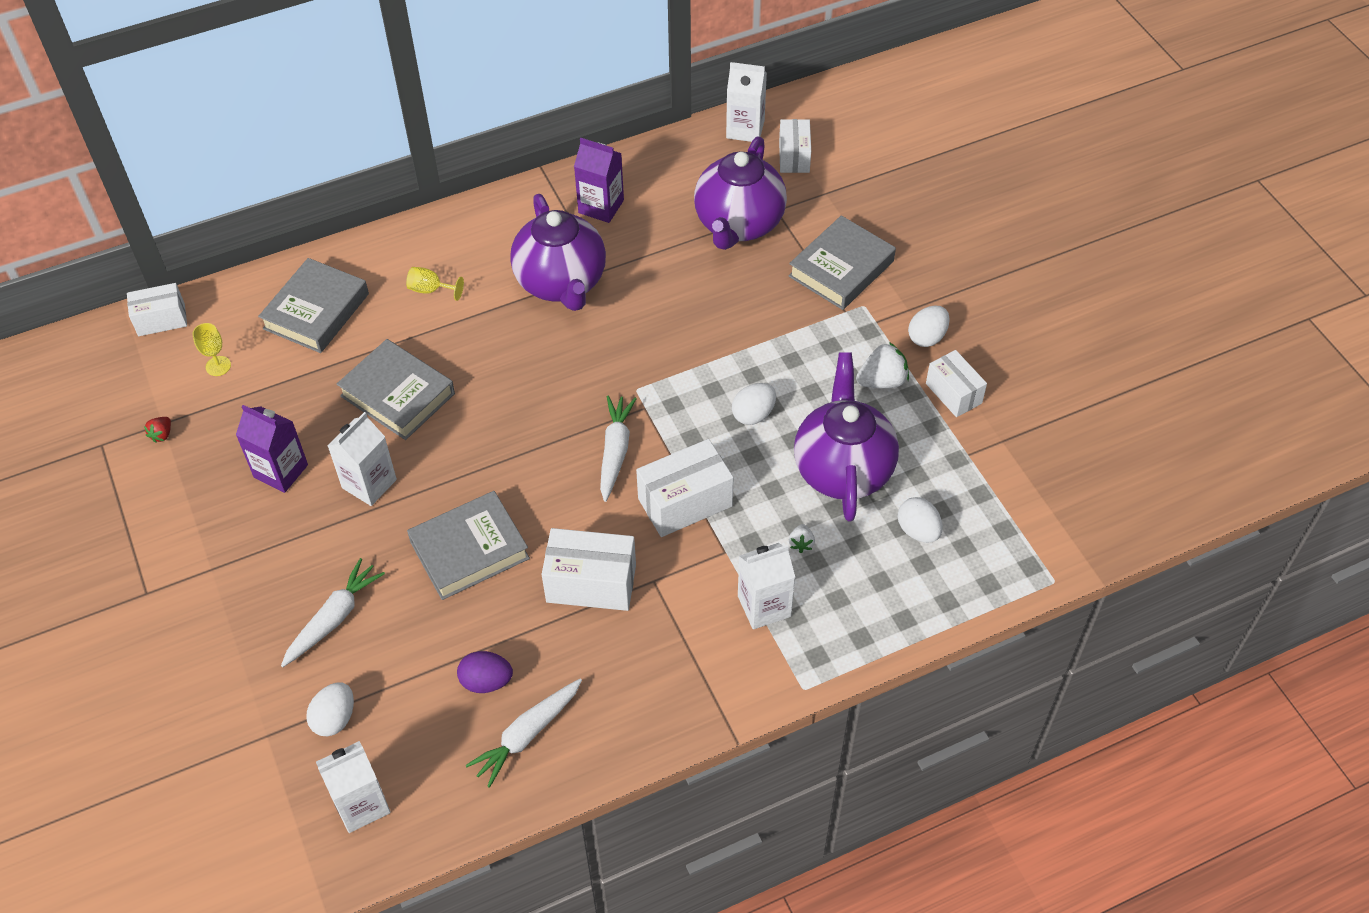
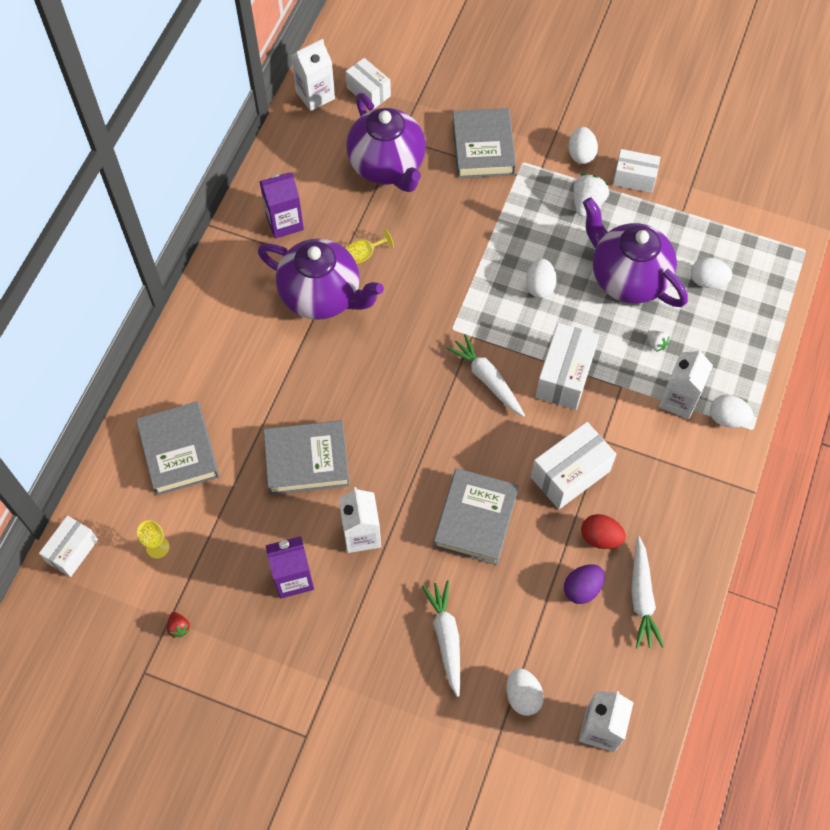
camera: 45 degrees left, 10 degrees up
yellow goblet [406,267,464,301] -> yellow goblet moved to [345,229,394,264]
none -> red egg [581,514,626,549]
none -> white egg [710,395,753,428]

